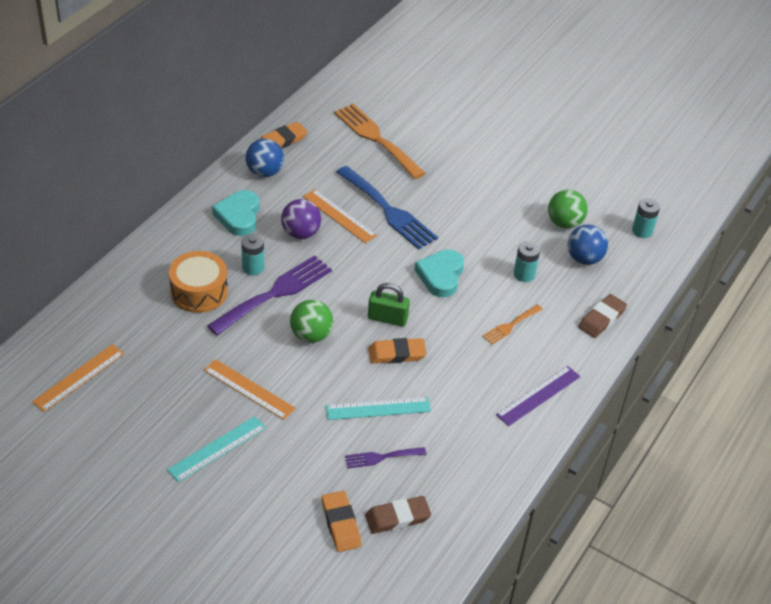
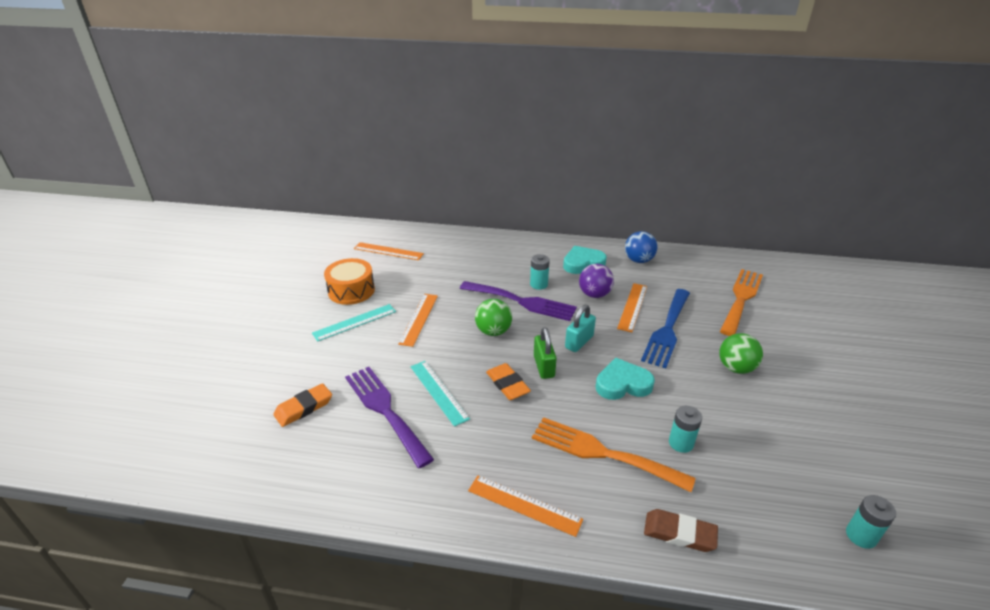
camera: 70 degrees right, 10 degrees down
turquoise ruler [167,416,266,482] -> turquoise ruler turned 60 degrees counterclockwise [312,304,396,342]
orange drum [169,251,228,313] -> orange drum moved to [324,258,375,305]
orange eraser [260,122,307,149] -> none
purple fork [345,447,426,468] -> purple fork [345,367,434,468], size x1.98
brown eraser [365,496,431,534] -> none
orange fork [482,304,543,345] -> orange fork [532,417,696,492], size x1.98
purple ruler [496,366,580,426] -> orange ruler [468,475,583,537]
green ball [548,189,588,229] -> green ball moved to [719,333,763,374]
blue ball [568,225,608,265] -> none
none -> turquoise padlock [565,305,596,352]

